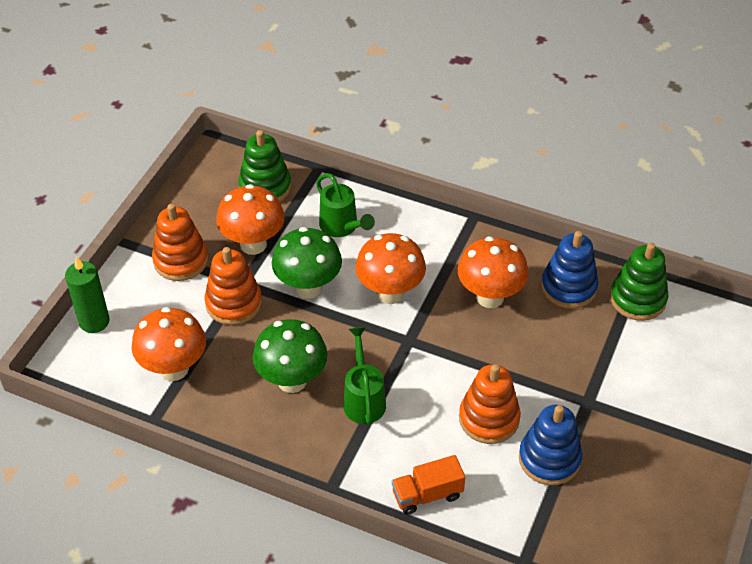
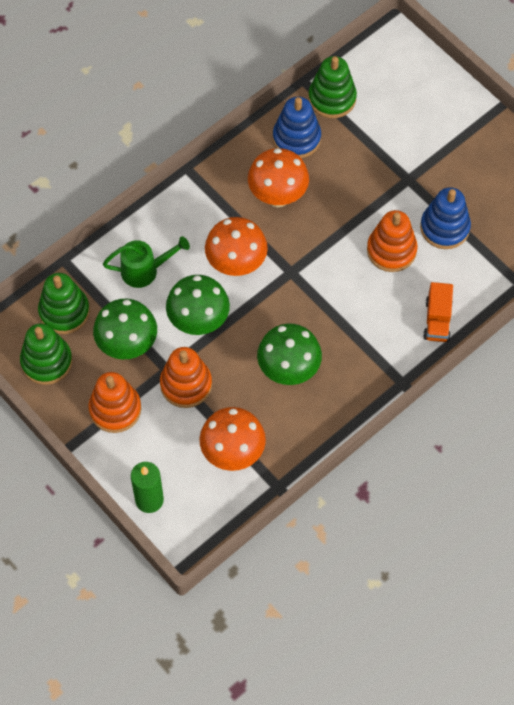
camera: 65 degrees left, 15 degrees up
orange mushroom [216,184,285,255] -> green mushroom [93,299,157,359]
green watering can [343,327,386,424] -> none
none -> green stacking toy [20,323,72,385]

